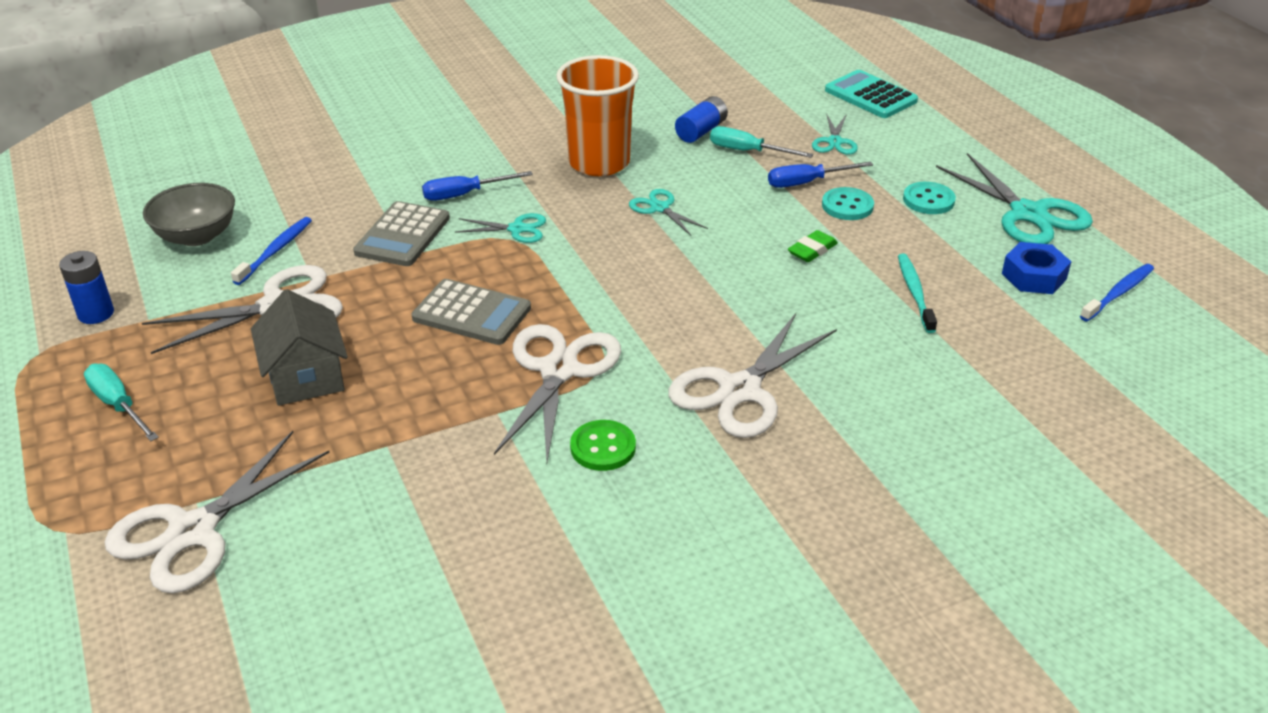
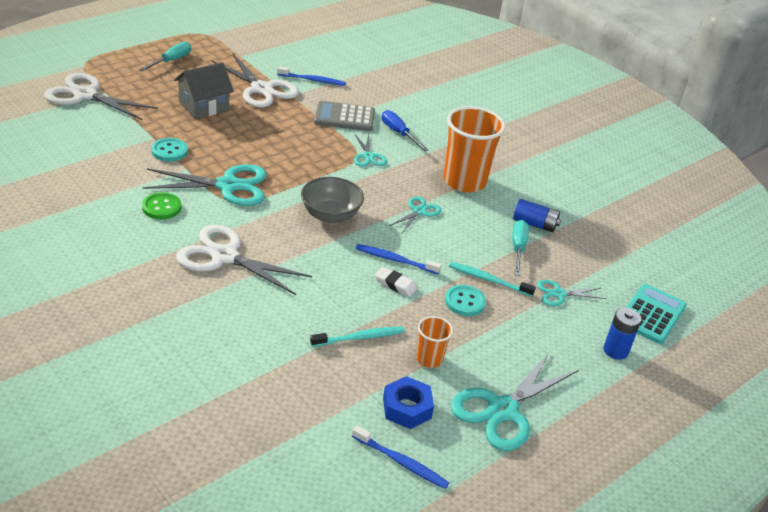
camera: 70 degrees right, 0 degrees up
blue battery [59,251,114,324] -> blue battery moved to [603,307,641,360]
grey bowl [143,183,235,246] -> grey bowl moved to [301,177,364,223]
grey calculator [411,279,531,345] -> none
white scissors [494,324,621,462] -> turquoise scissors [142,164,267,206]
blue screwdriver [768,161,873,188] -> turquoise toothbrush [449,262,536,297]
green eraser [788,230,838,262] -> white eraser [375,267,417,297]
turquoise button [903,182,956,214] -> turquoise button moved to [151,138,188,162]
none -> blue toothbrush [356,244,441,274]
none -> orange cup [416,316,453,368]

